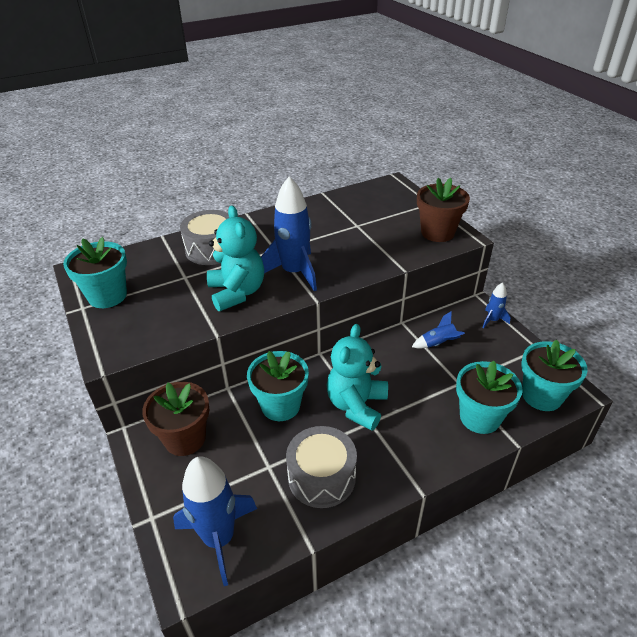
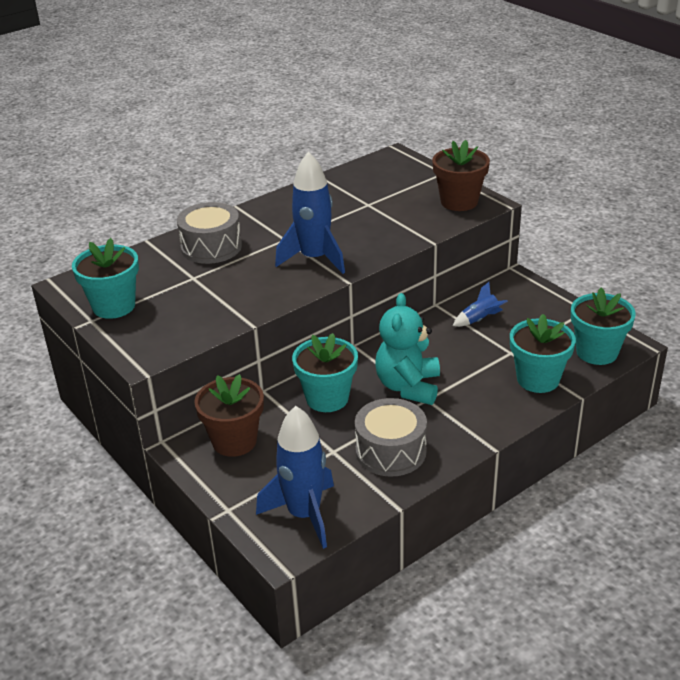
camera: 10 degrees left, 5 degrees down
turquoise teddy bear [207,206,264,311] -> none
blue rocket [482,282,511,329] -> none

